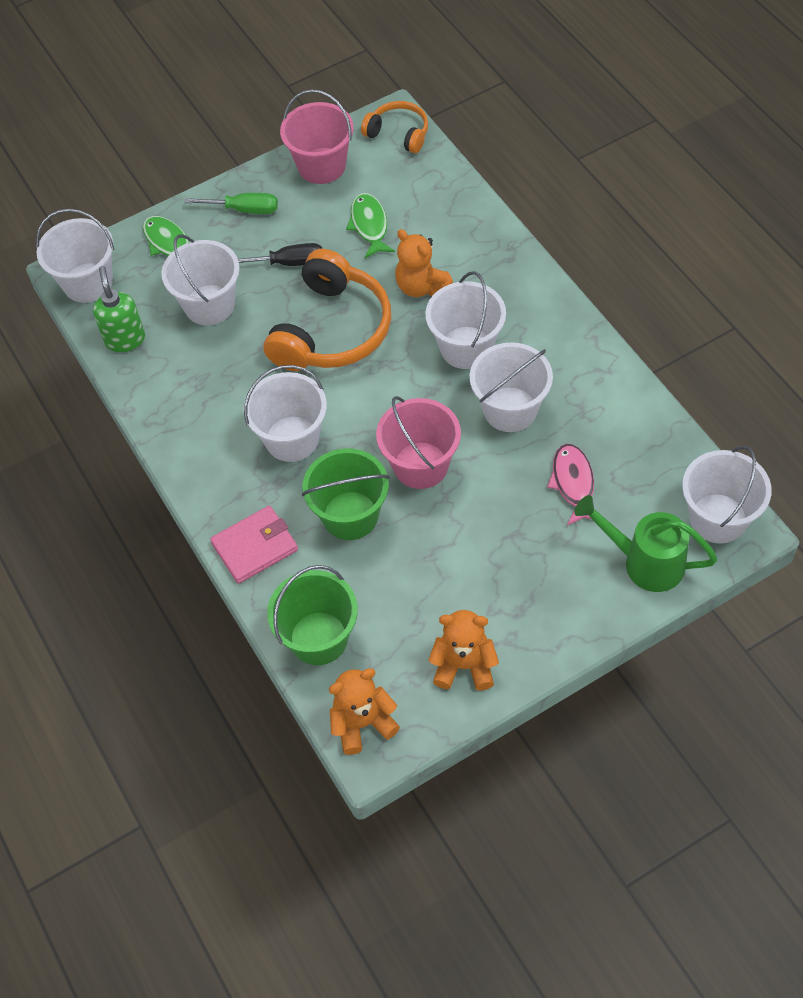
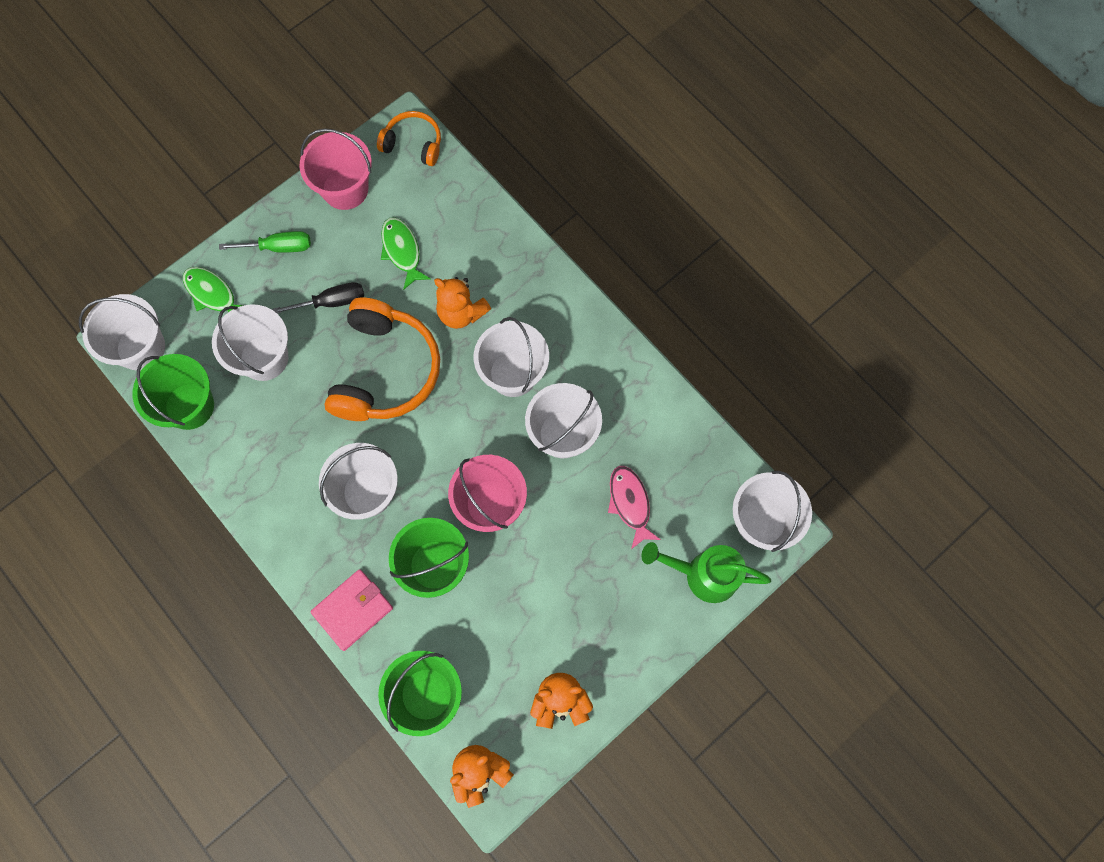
camera: 15 degrees left, 15 degrees up
green soap dispenser [93,266,145,352] -> green bucket [132,354,214,430]

